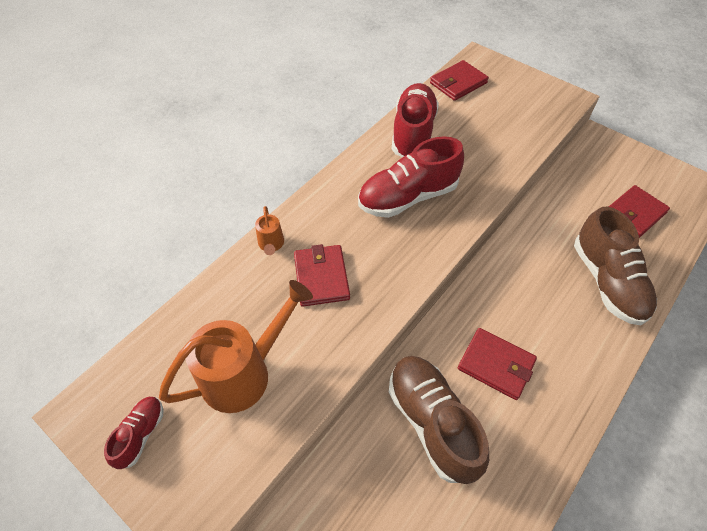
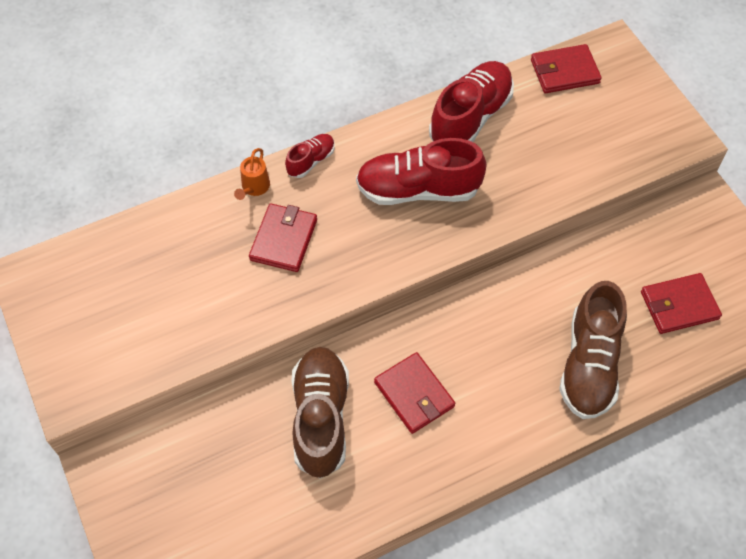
camera: 25 degrees right, 5 degrees up
red shoe [104,397,163,469] -> red shoe moved to [285,134,335,178]
orange watering can [159,280,313,413] -> none

